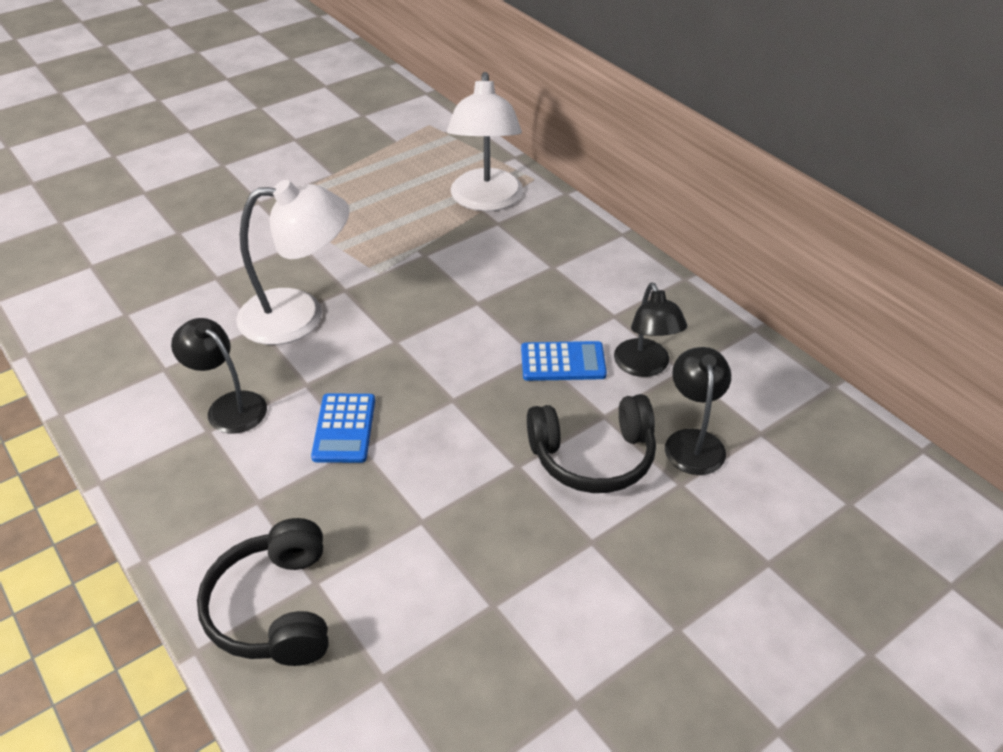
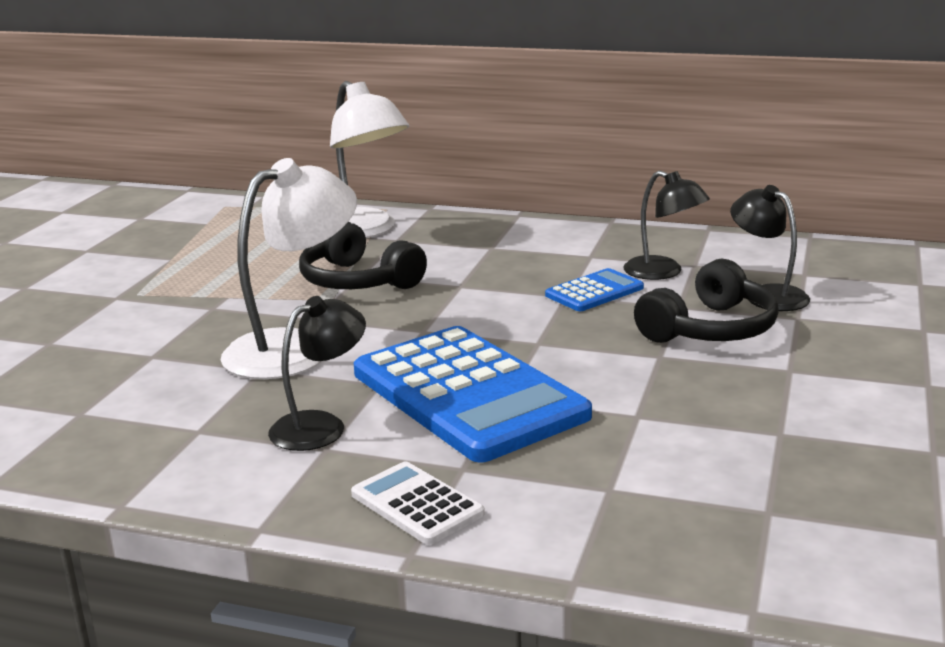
camera: 35 degrees left, 20 degrees down
black lamp [171,318,267,434] -> black lamp turned 135 degrees clockwise [268,296,366,451]
black headphones [197,518,328,666] -> black headphones moved to [299,222,427,289]
blue calculator [311,393,375,463] -> blue calculator [354,326,592,463], size x2.18
none -> white calculator [351,461,485,545]

